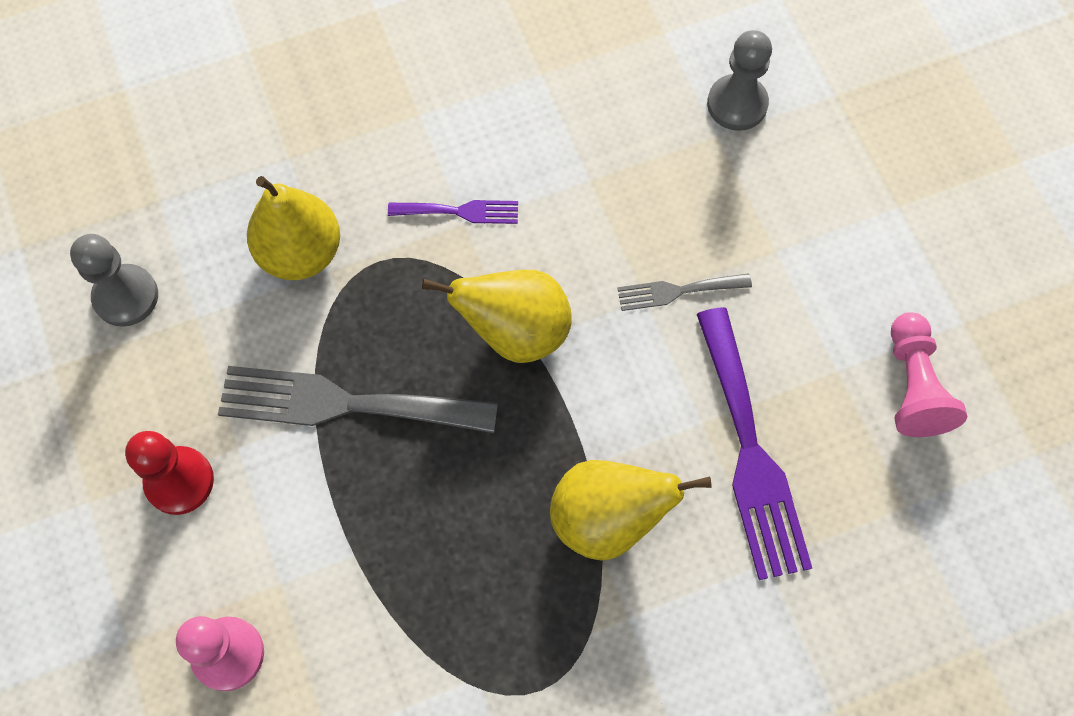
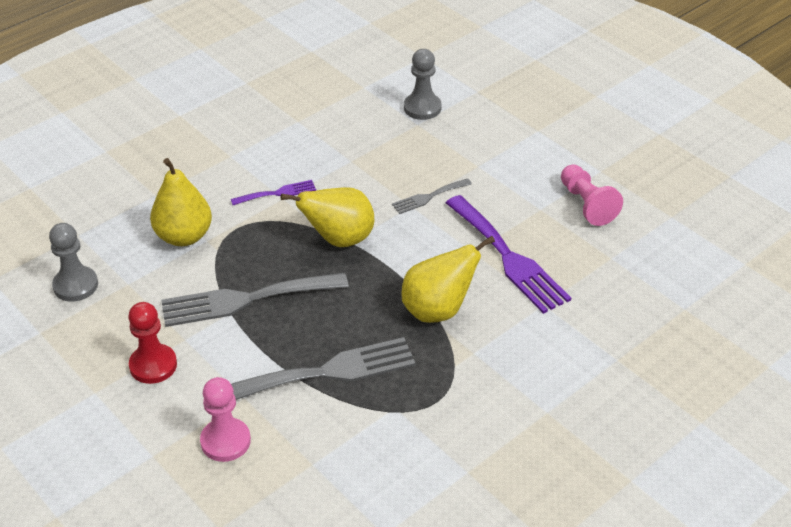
camera: 20 degrees left, 25 degrees down
none -> grey fork [231,337,416,400]

